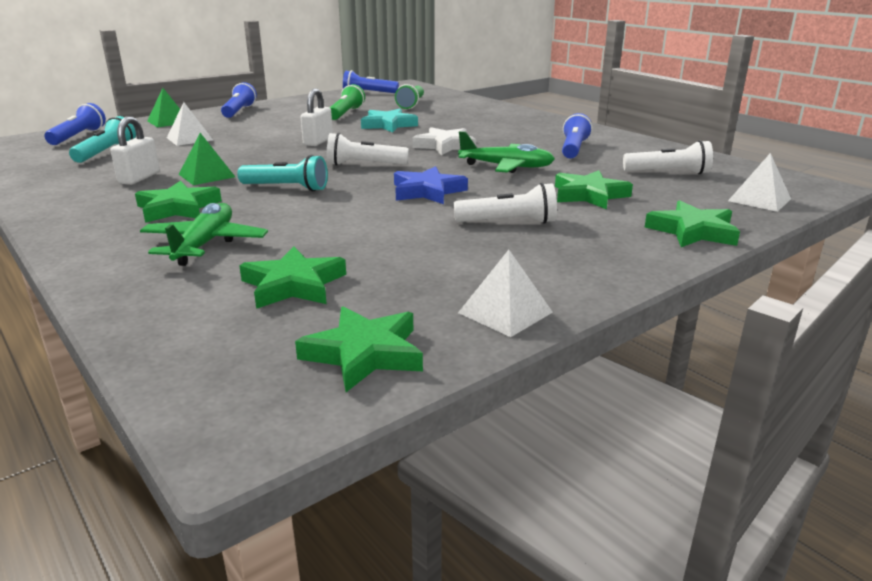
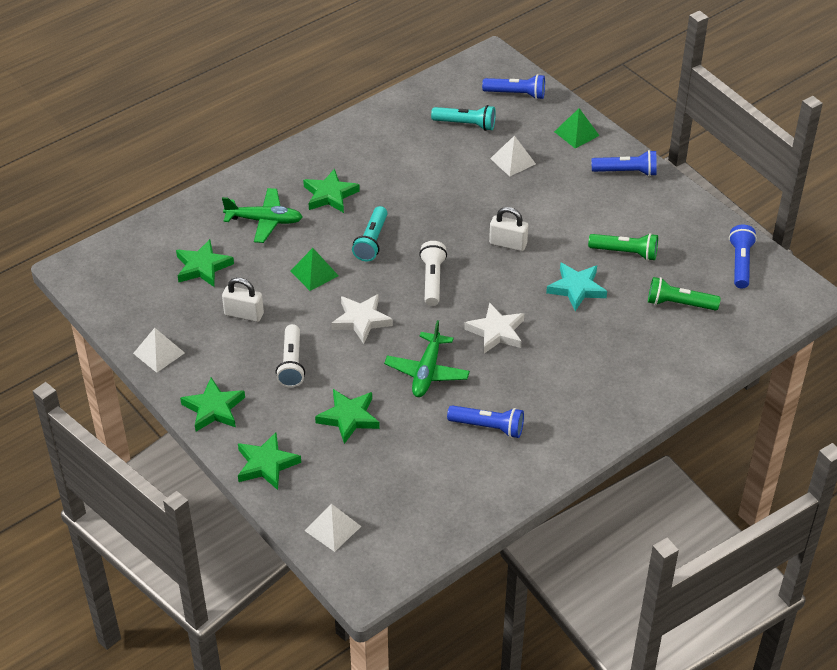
camera: 90 degrees right, 20 degrees up
white padlock [111,116,160,185] -> white padlock moved to [222,277,264,322]
green pyramid [179,133,235,185] -> green pyramid moved to [290,248,339,291]
green star [295,306,423,392] -> green star moved to [180,378,245,432]
blue star [394,166,468,204] -> white star [331,294,393,344]
white flashlight [623,140,713,174] -> none

